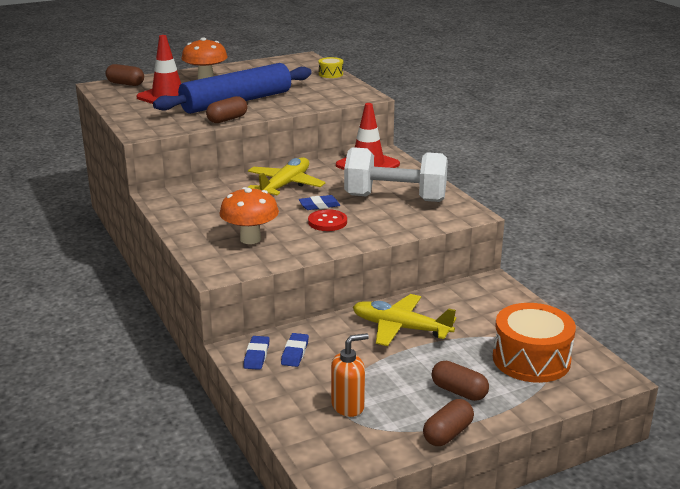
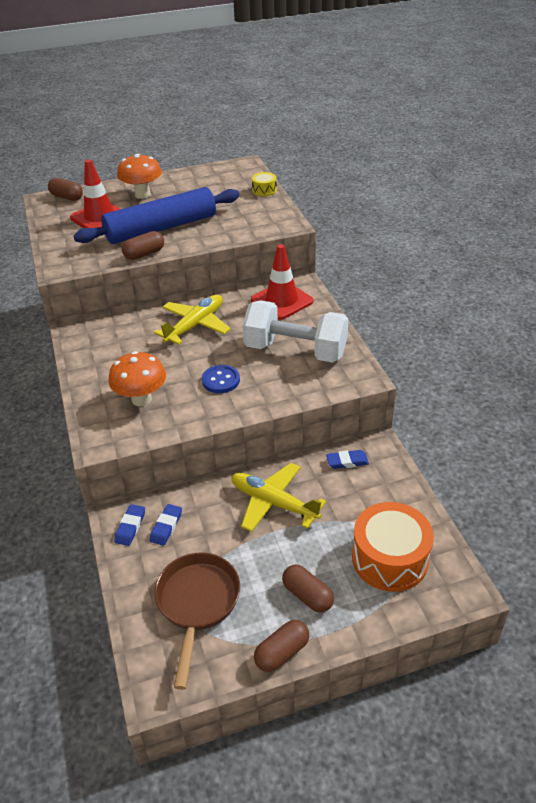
camera: 10 degrees right, 15 degrees up
blue eraser [299,195,340,210] -> blue eraser moved to [326,450,369,469]
red button [308,209,347,231] -> blue button [202,365,240,393]
orange soap dispenser [331,333,369,417] -> brown pan [154,552,240,690]

